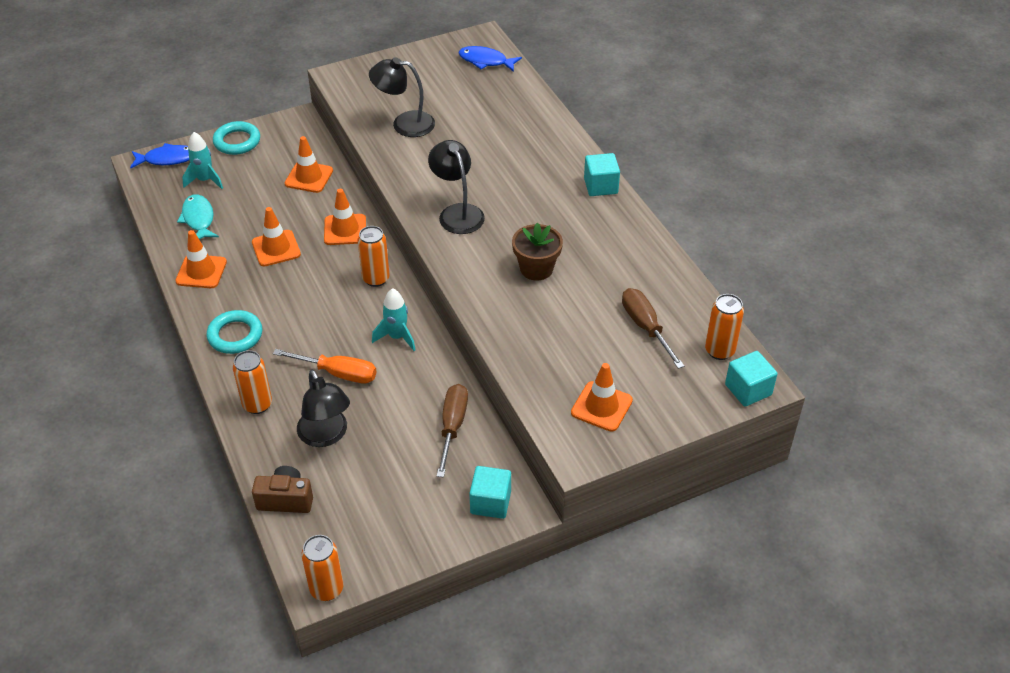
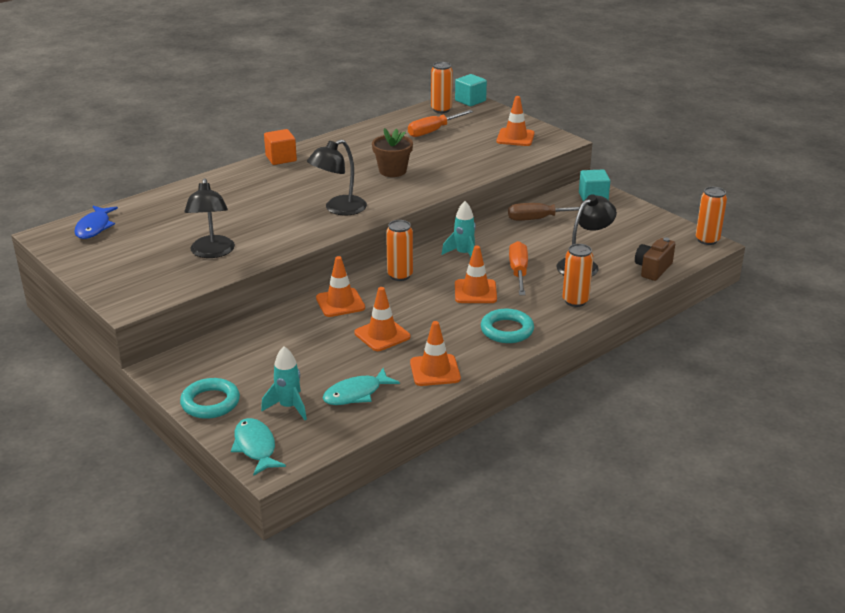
camera: 105 degrees left, 15 degrees down
blue fish [130,143,189,168] -> turquoise fish [231,418,286,476]
brown camera [252,466,313,513] -> brown camera turned 45 degrees clockwise [635,238,675,281]
orange traffic cone [285,136,333,193] -> orange traffic cone moved to [455,246,497,303]
turquoise cube [584,153,620,196] -> orange cube [264,129,297,165]
brown screwdriver [622,288,684,369] -> orange screwdriver [408,110,473,137]

